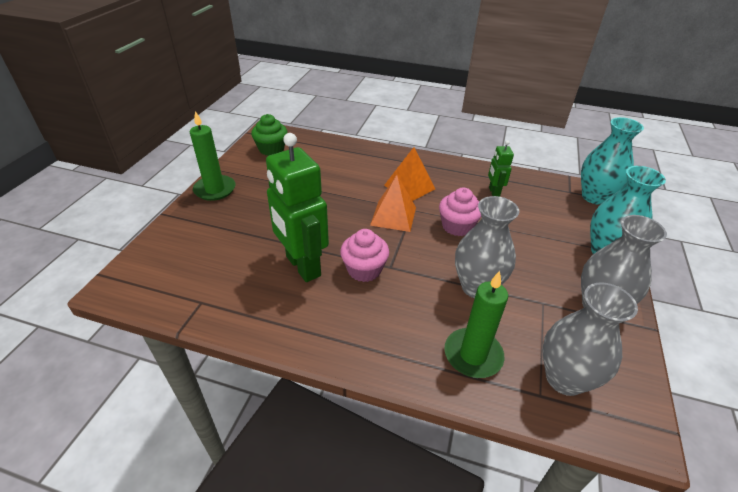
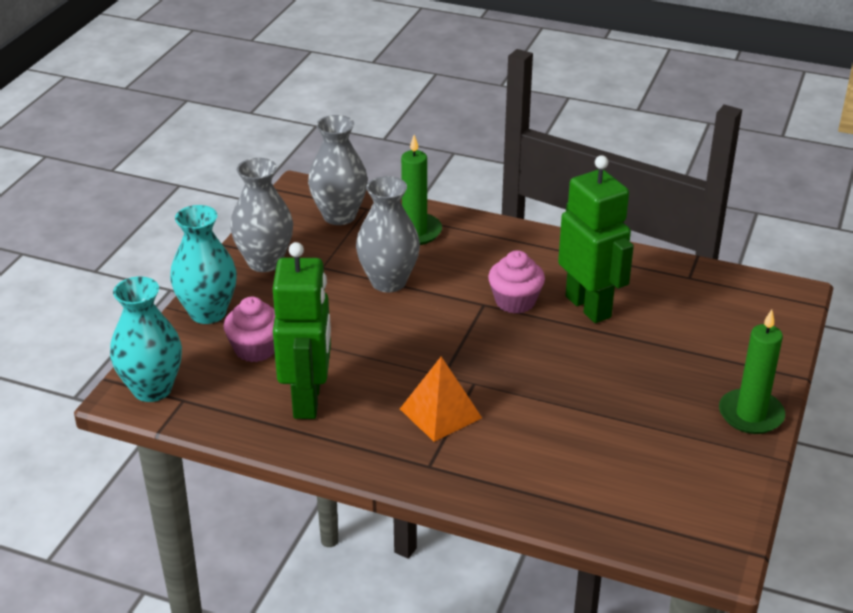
camera: 175 degrees left, 5 degrees down
green cupcake [251,114,287,156] -> none
orange pyramid [370,175,416,232] -> none
pink cupcake [439,187,481,236] -> pink cupcake moved to [223,297,275,362]
green robot [488,140,514,197] -> green robot [273,242,331,419], size x2.06

